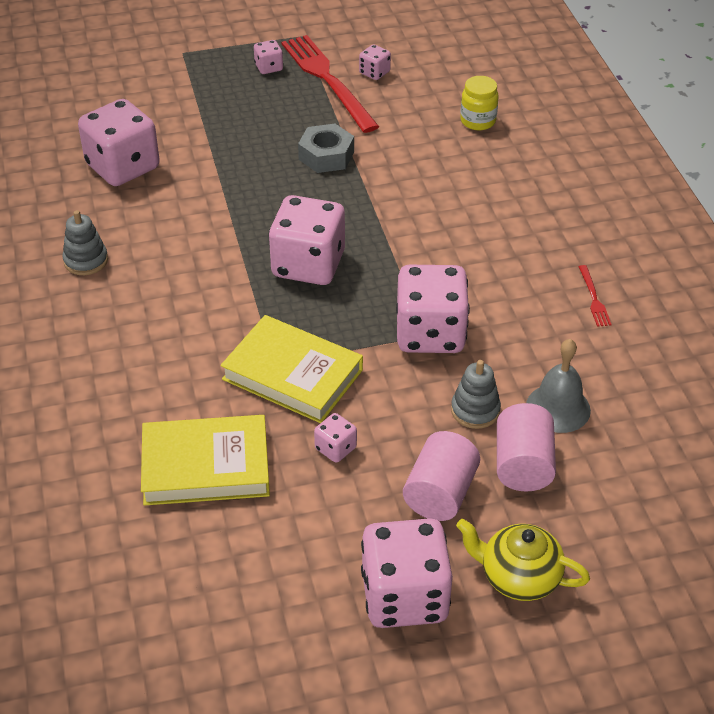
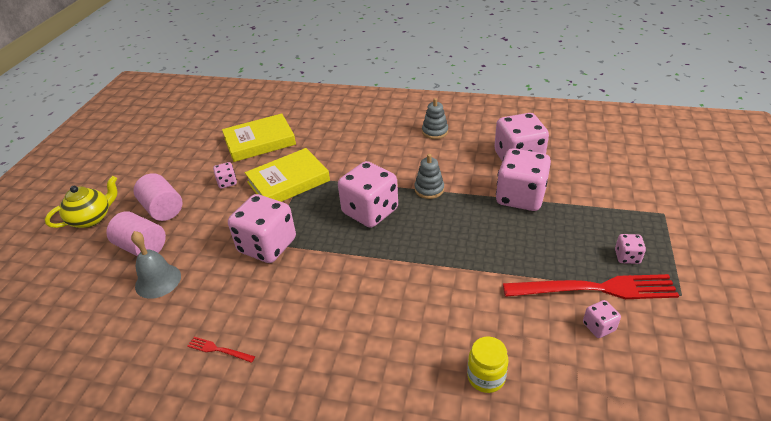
camera: 120 degrees right, 5 degrees down
yellow book [141,415,270,506] -> yellow book turned 45 degrees clockwise [222,114,296,162]
grey nut [298,124,354,173] -> none
pink dice [361,518,453,628] -> pink dice moved to [496,148,551,211]
grey stacking toy [451,360,501,429] -> grey stacking toy moved to [414,154,444,199]

